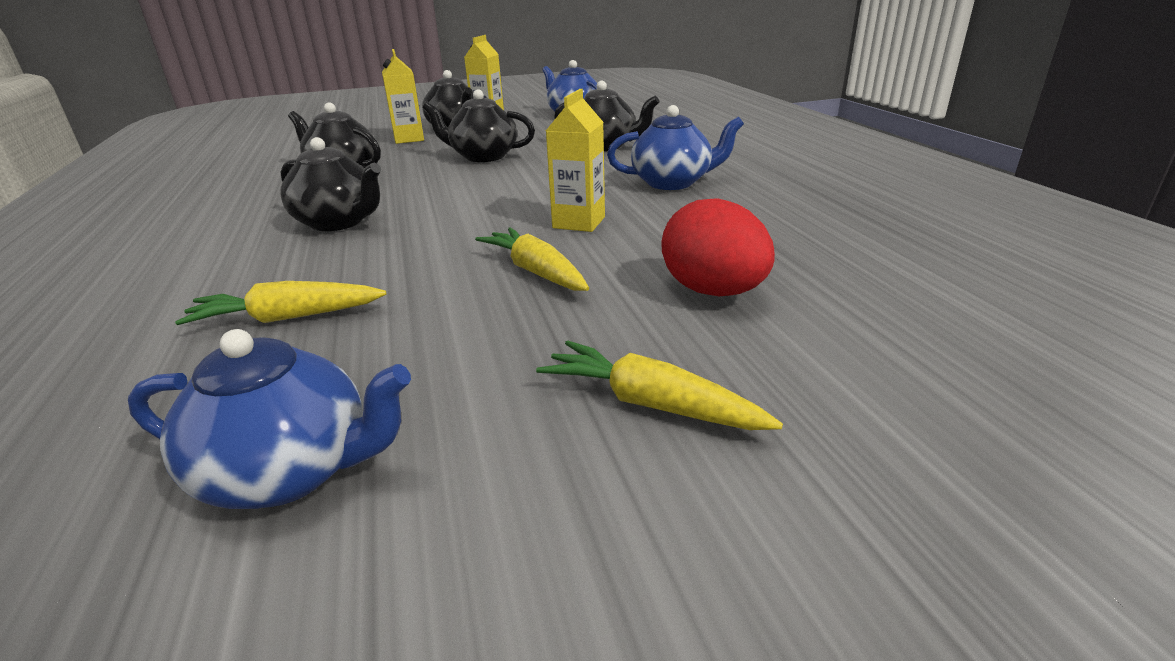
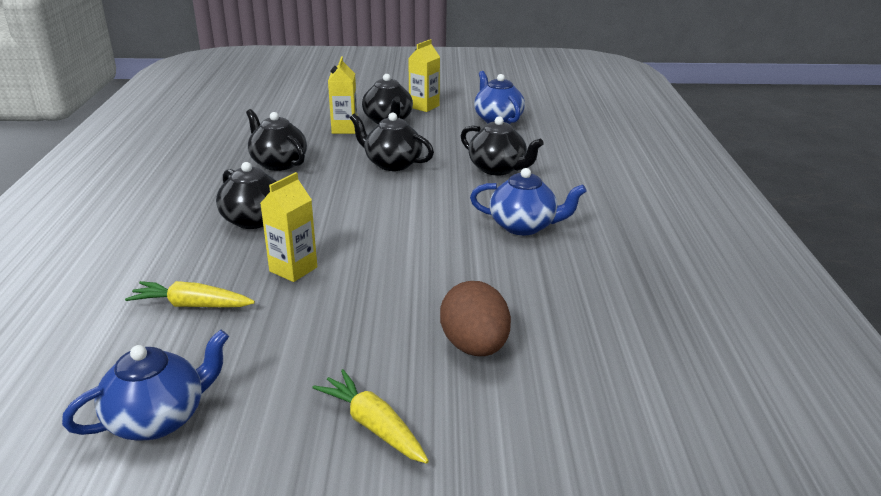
camera: 15 degrees right, 0 degrees up
blue teapot [128,329,411,509] -> blue teapot turned 60 degrees counterclockwise [62,330,229,441]
yellow carrot [475,228,589,291] -> none
yellow carton [546,89,605,232] -> yellow carton moved to [260,172,317,282]
red egg [661,198,775,296] -> brown egg [440,281,511,356]

